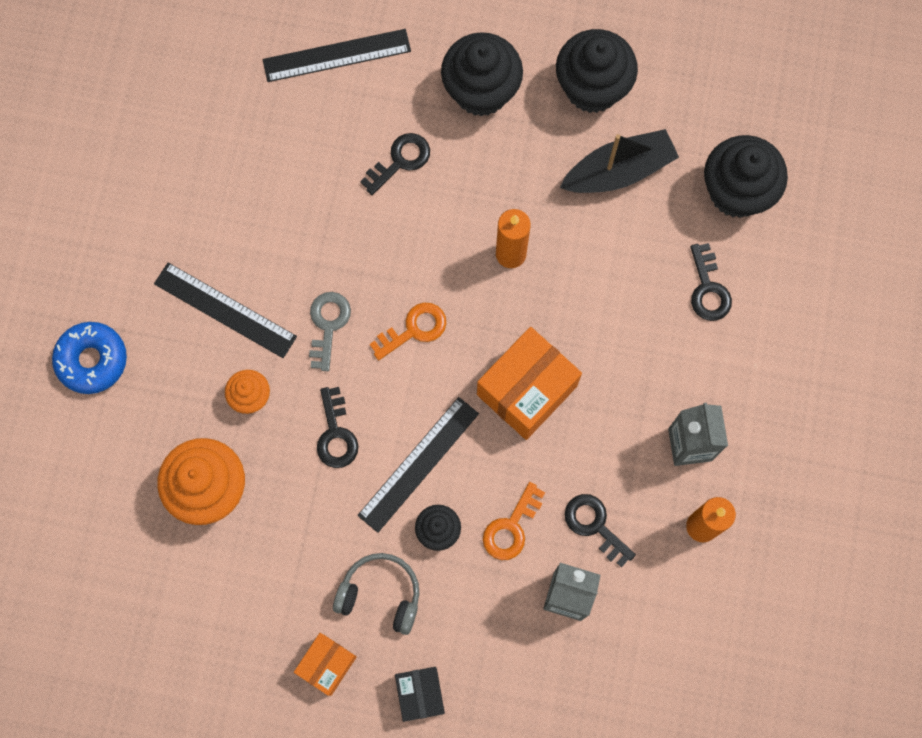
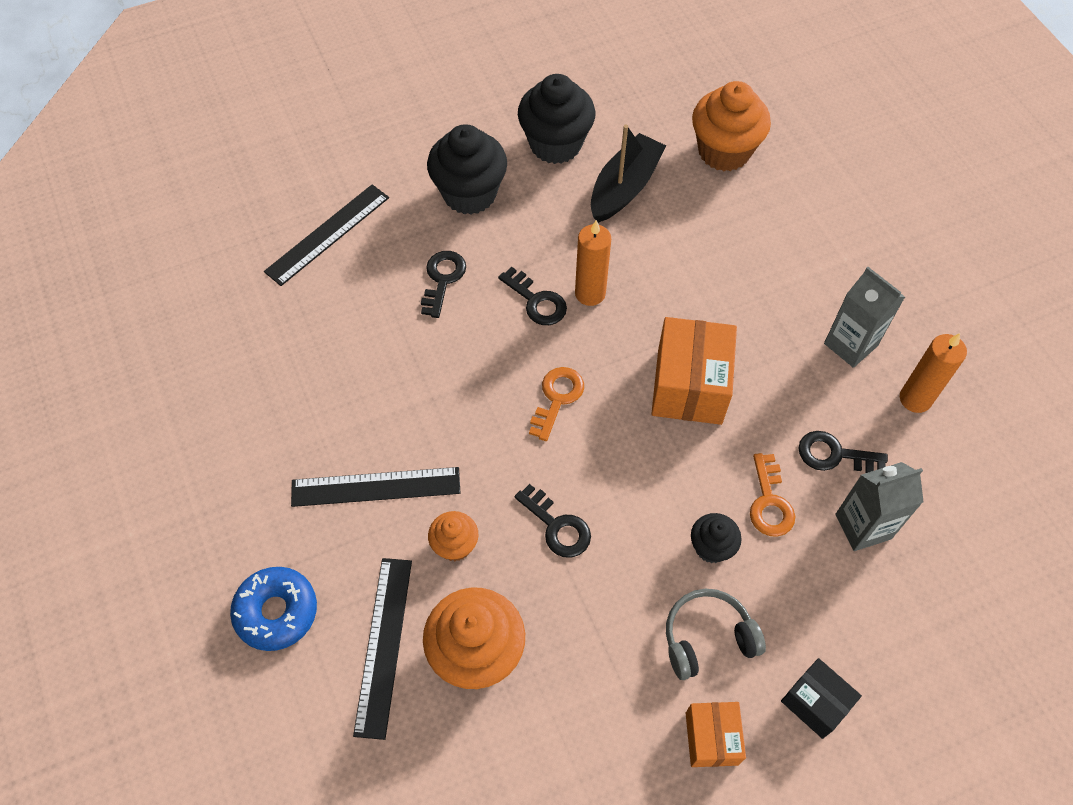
camera: 35 degrees left, 15 degrees down
grey key [309,292,351,371] -> none
black ruler [357,397,479,533] -> black ruler moved to [353,558,412,740]
black key [690,243,732,321] -> black key moved to [498,267,567,325]
black cupcake [704,135,788,218] -> orange cupcake [692,81,771,171]

